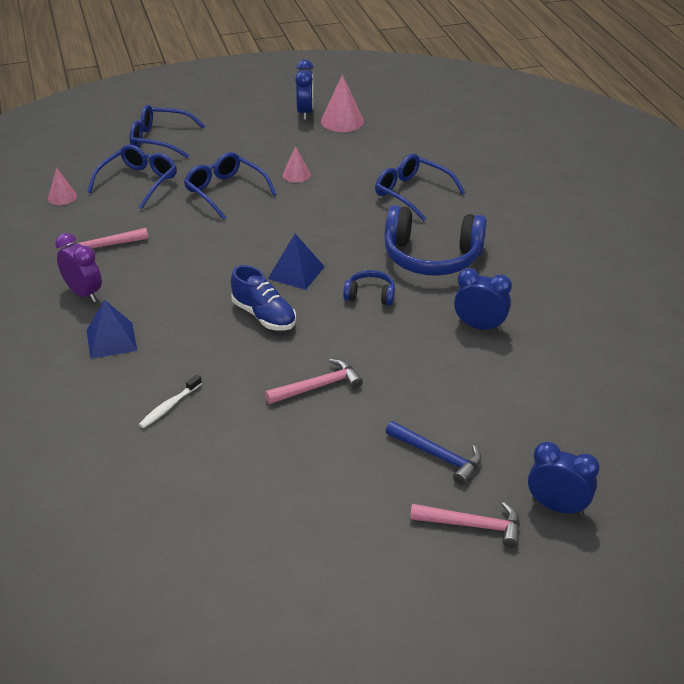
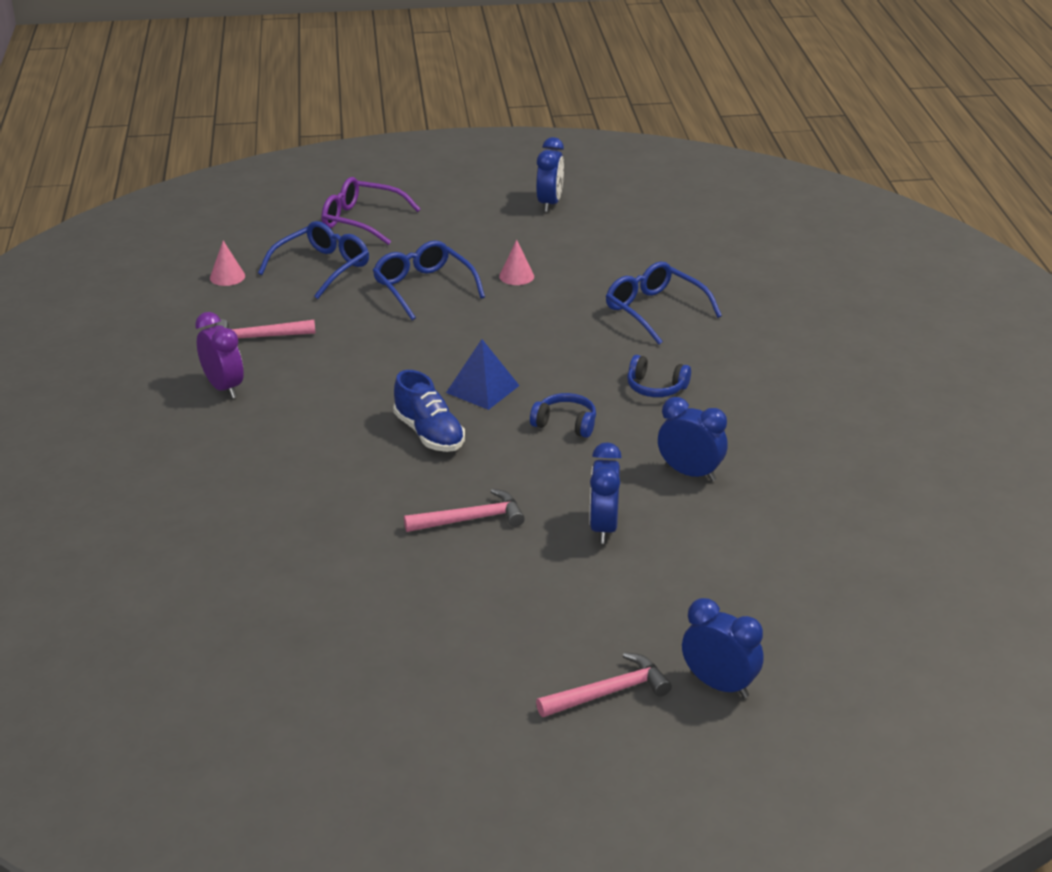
camera: 10 degrees right, 5 degrees down
blue pyramid [87,300,137,359] -> none
blue glasses [130,105,205,158] -> purple glasses [322,177,421,245]
white toothbrush [139,375,202,428] -> none
pink cone [321,74,364,132] -> none
blue headphones [385,205,487,276] -> blue headphones [627,355,691,397], size x0.48
blue hammer [386,421,482,485] -> none
pink hammer [410,502,520,548] -> pink hammer turned 45 degrees counterclockwise [536,652,672,717]
none -> blue clock [589,442,622,544]

